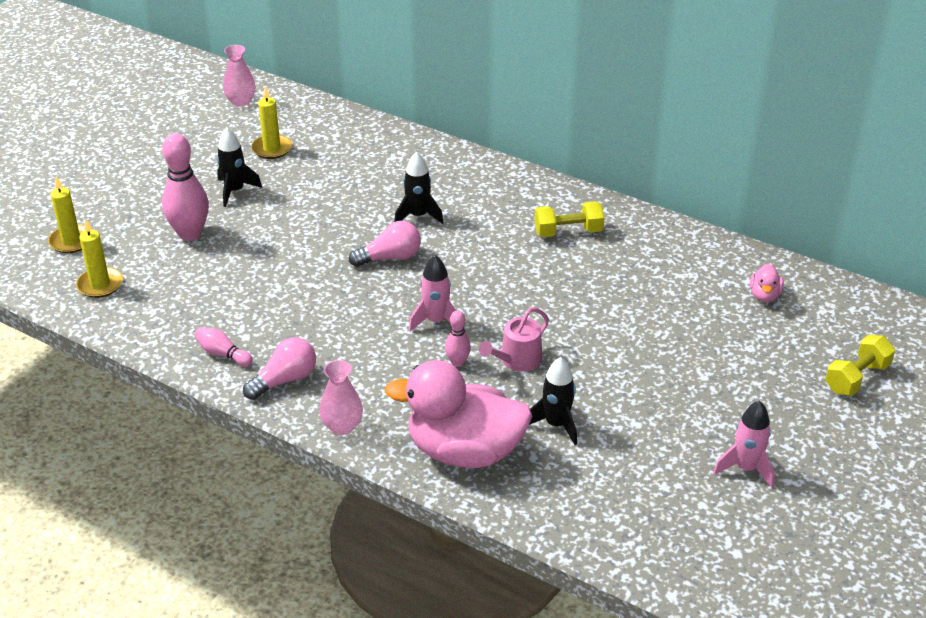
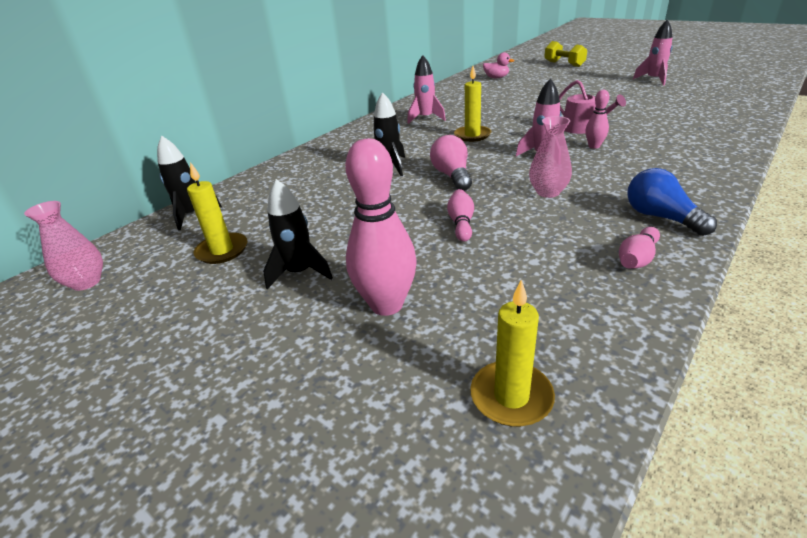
camera: 80 degrees left, 5 degrees down
yellow candle [48,176,85,253] -> yellow candle moved to [454,66,491,142]
pink light bulb [243,337,316,400] -> blue light bulb [627,168,717,236]
pink vase [319,360,363,435] -> pink vase moved to [529,116,572,198]
pink duck [384,360,532,468] -> none
black rocket [529,357,577,445] -> black rocket moved to [157,136,222,231]
yellow dumbbell [534,201,605,237] -> pink rocket [407,55,446,124]
none -> pink bowling pin [447,189,474,242]

